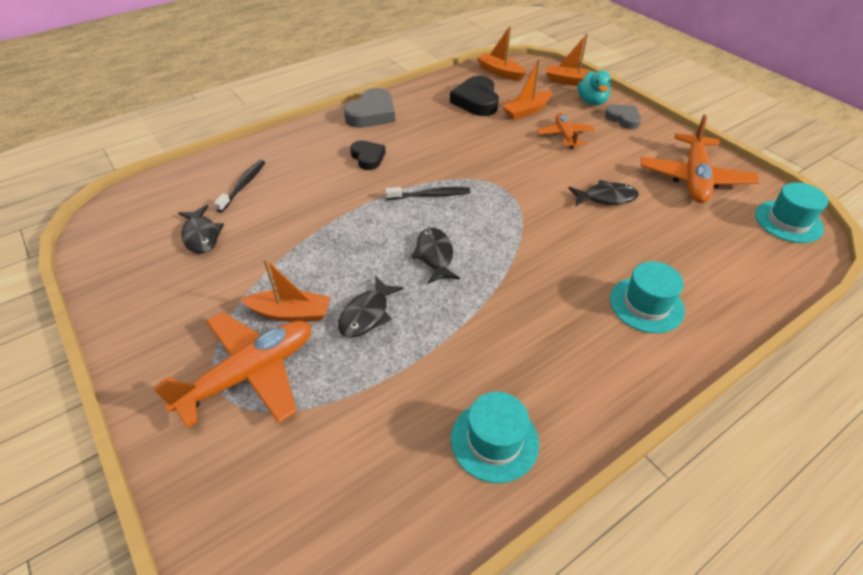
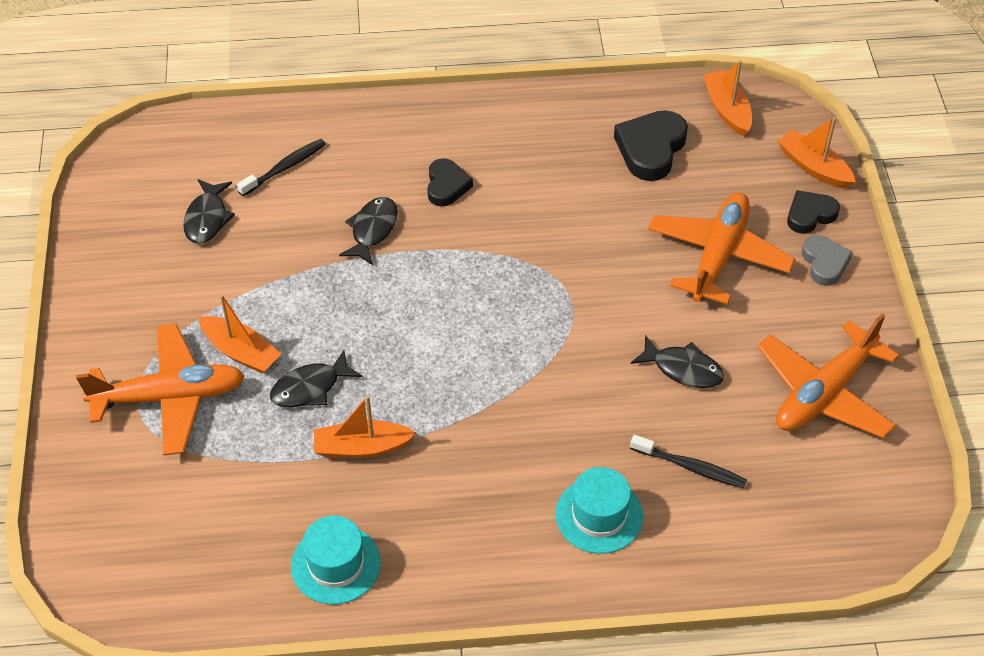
camera: 30 degrees right, 5 degrees up
grey heart [344,88,395,128] -> none
black toothbrush [385,187,470,200] -> black toothbrush moved to [630,435,747,488]
black fish [411,228,460,284] -> black fish moved to [339,197,398,265]
orange boat [502,58,553,120] -> orange boat moved to [314,395,417,458]
orange plane [537,113,595,149] -> orange plane [648,193,795,305], size x1.76
turquoise duck [578,70,611,105] -> black heart [787,190,840,234]
turquoise hat [755,182,828,243] -> none

